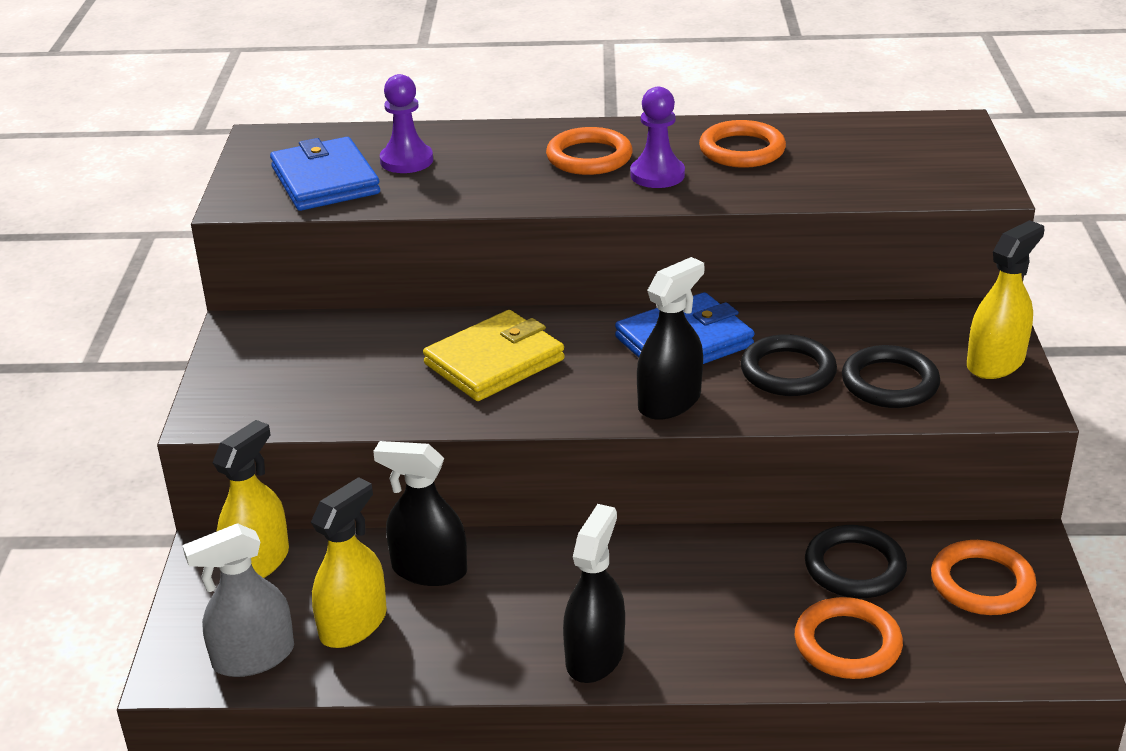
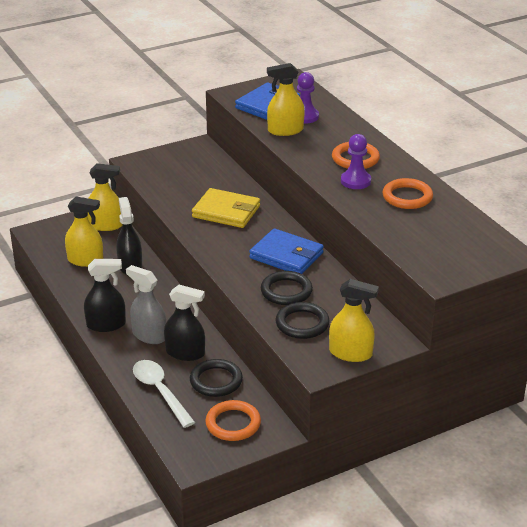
camera: 60 degrees right, 0 degrees up
grey spray bottle [182,523,294,677] -> grey spray bottle moved to [126,265,167,344]
black spray bottle [637,257,704,420] -> black spray bottle moved to [164,285,205,361]
orange ring [794,597,903,679] -> white spoon [133,360,195,428]
none -> yellow spray bottle [267,63,305,136]

